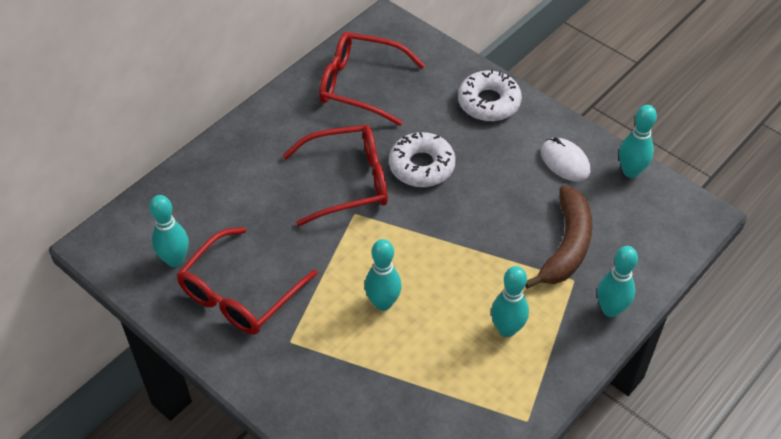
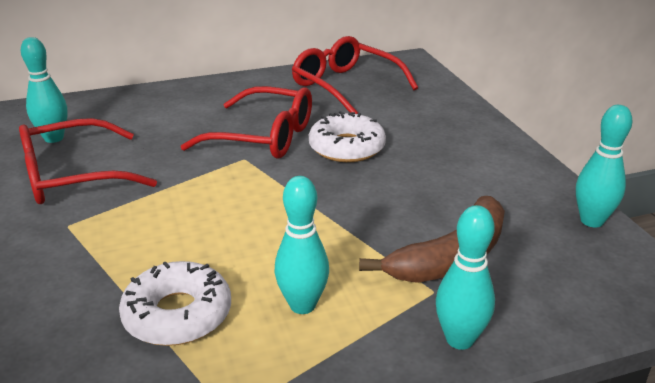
camera: 30 degrees right, 20 degrees down
turquoise bowling pin [365,239,402,311] -> none
white donut [458,69,522,121] -> white donut moved to [119,261,231,346]
white mouse [541,137,590,181] -> none

